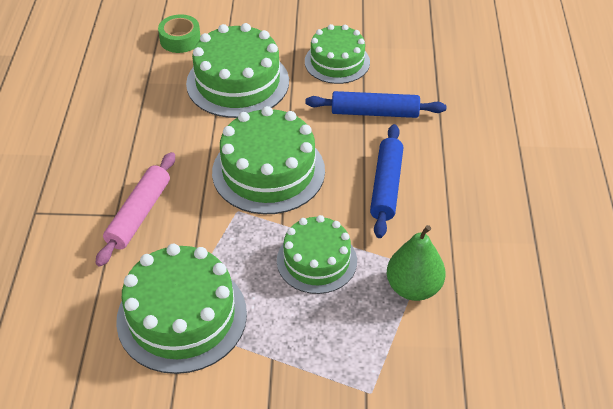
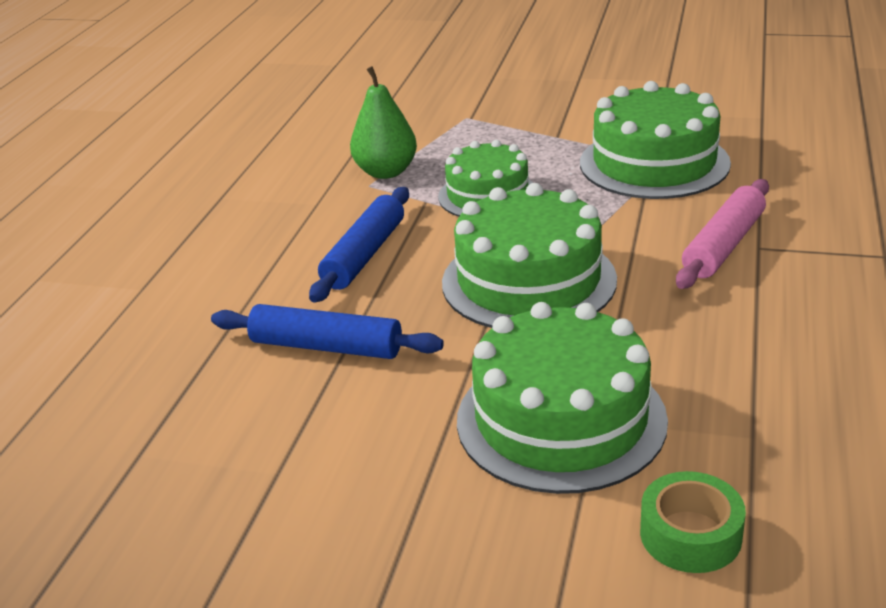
camera: 165 degrees left, 15 degrees down
green cake [305,24,370,84] -> none

